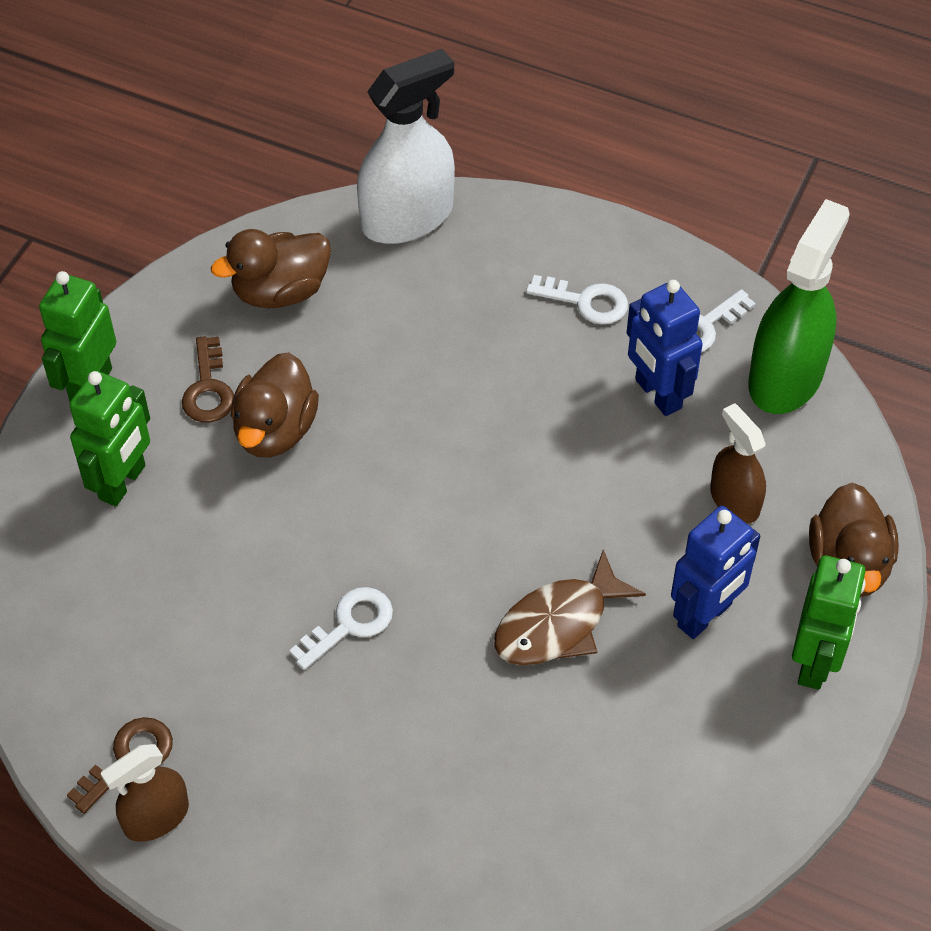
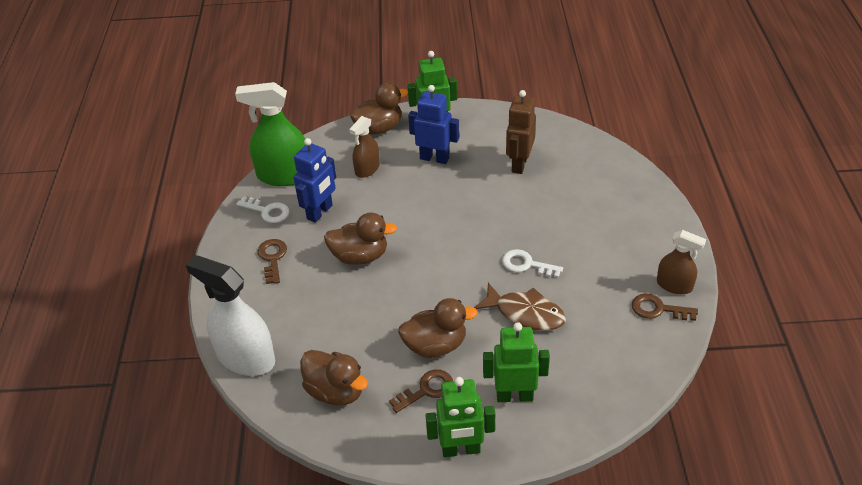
camera: 115 degrees left, 10 degrees down
brown fish [494,550,646,665] -> brown fish moved to [474,283,566,331]
white key [526,275,628,325] -> brown key [258,239,287,284]
none -> brown duck [324,212,397,265]
none -> brown robot [506,90,536,174]

